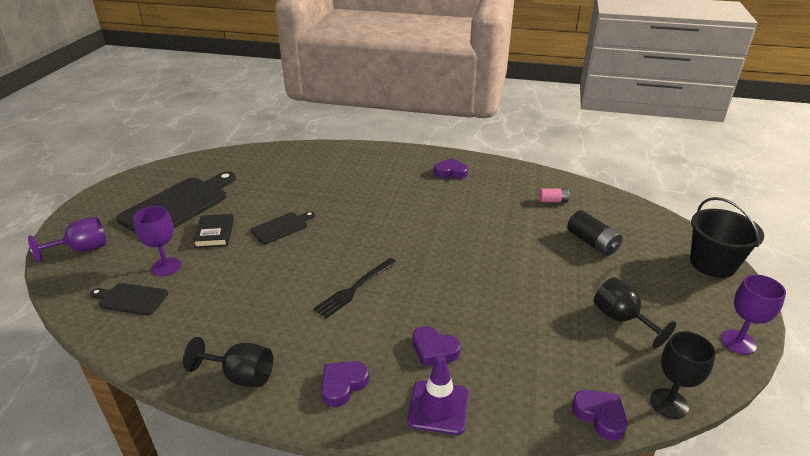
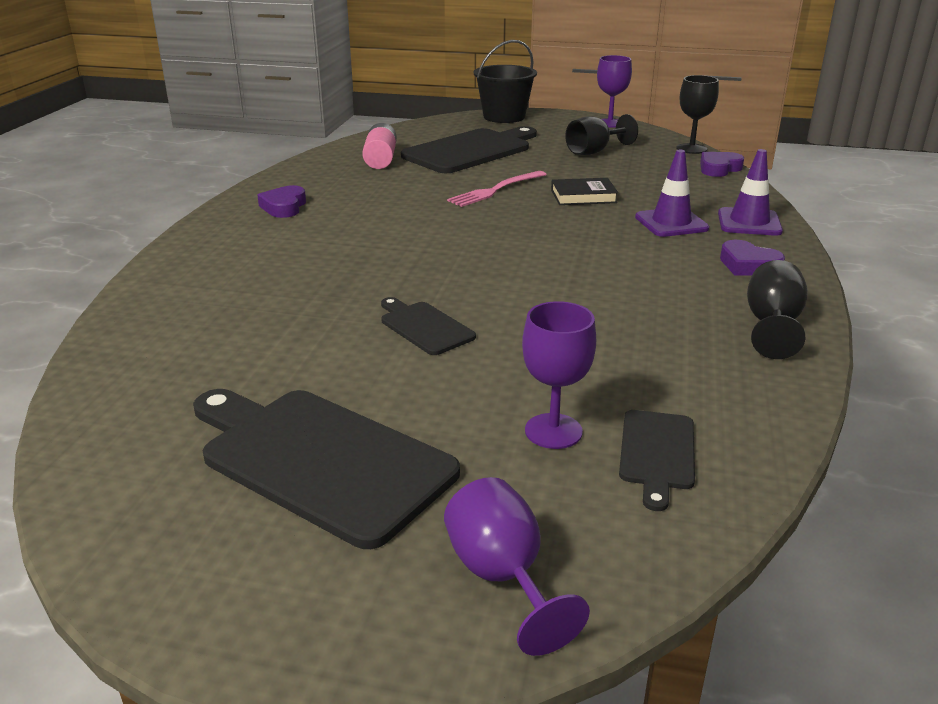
camera: 90 degrees left, 5 degrees down
black book [193,214,234,248] -> black book moved to [551,178,618,205]
black fork [313,258,397,318] -> none
purple heart [413,326,461,366] -> purple traffic cone [635,150,709,237]
pink battery [539,188,570,202] -> pink battery [362,123,397,169], size x1.66
black battery [567,210,623,256] -> black cutting board [401,126,537,173]
none -> pink fork [447,171,547,207]

